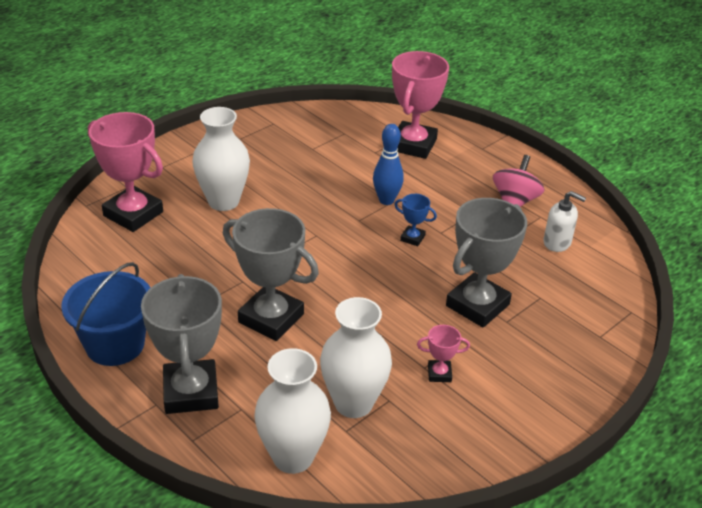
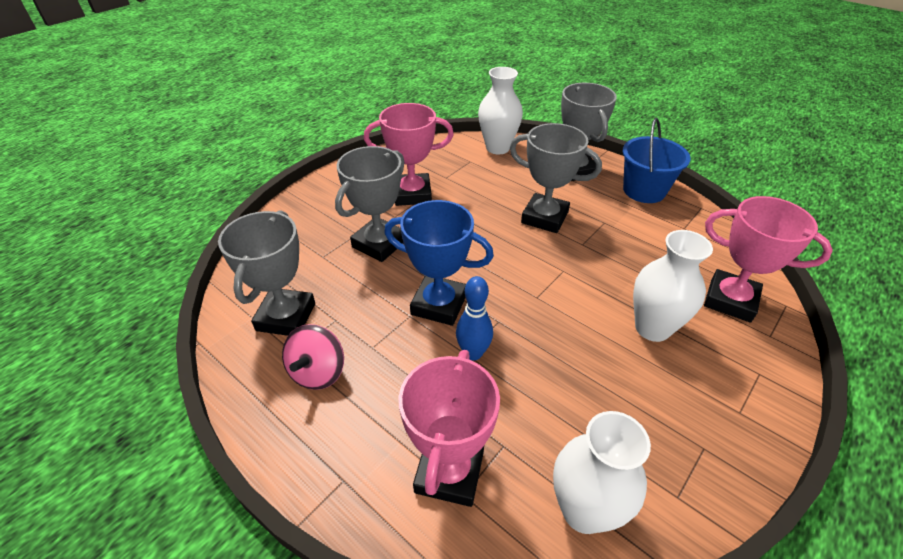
camera: 175 degrees right, 5 degrees up
white vase [320,297,392,418] -> white vase moved to [553,411,651,534]
blue trophy [394,194,437,246] -> blue trophy [384,200,494,326], size x2.23
pink trophy [417,325,470,382] -> pink trophy [364,103,454,206], size x2.23
white soap dispenser [543,191,586,252] -> grey trophy [218,210,315,336]

